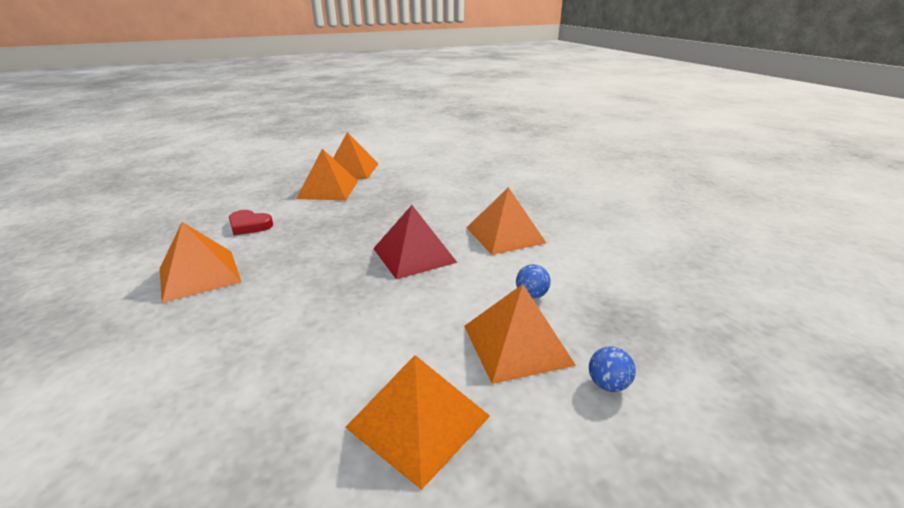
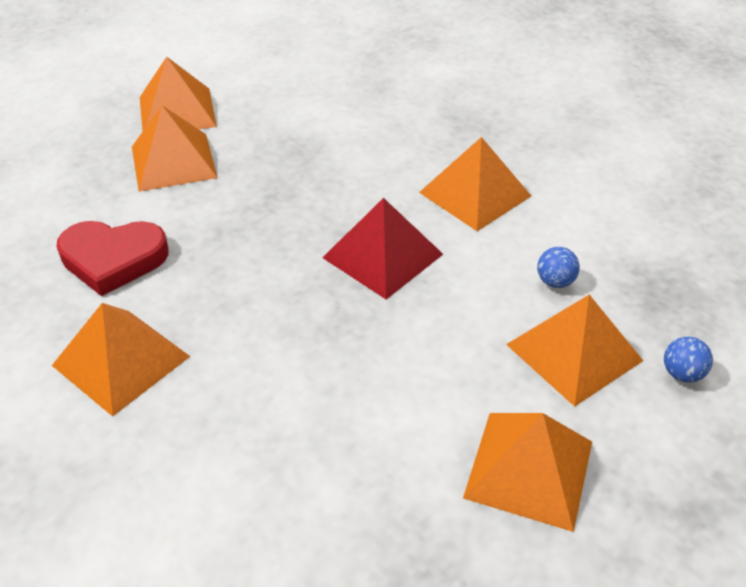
camera: 20 degrees left, 15 degrees up
red heart [229,210,273,235] -> red heart [57,221,169,296], size x1.56

